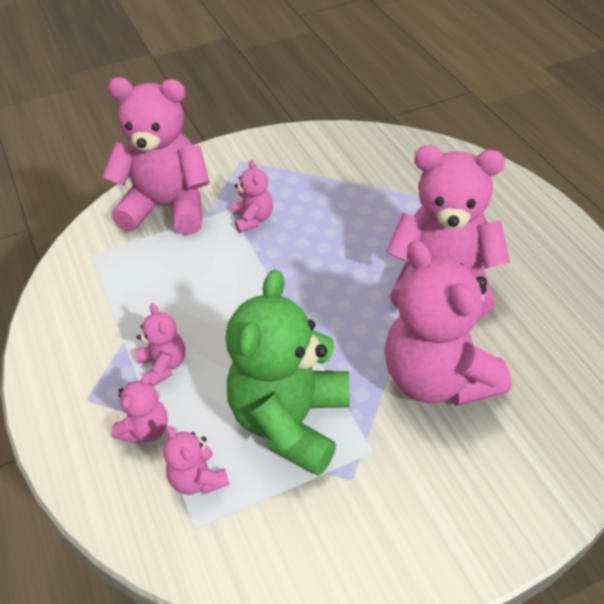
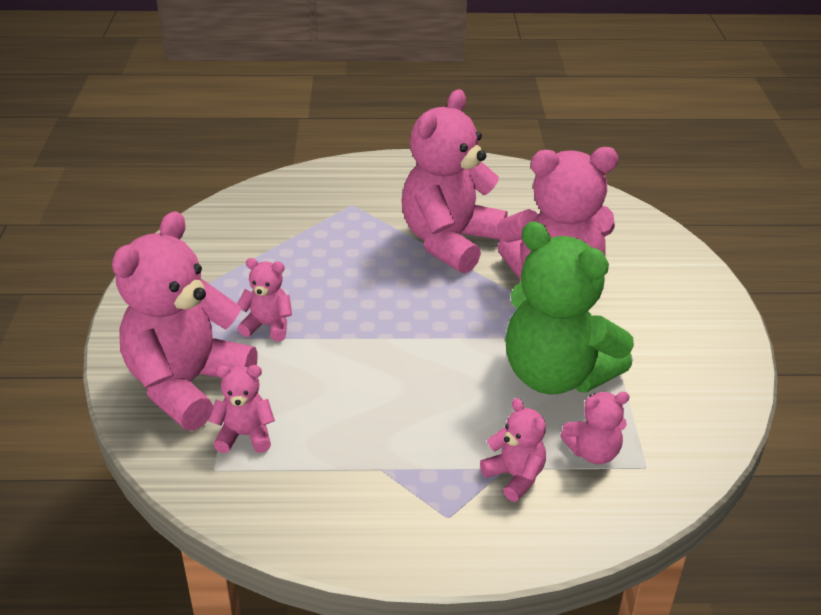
camera: 70 degrees left, 10 degrees down
pink teddy bear [136,303,185,387] -> pink teddy bear moved to [209,365,275,453]

